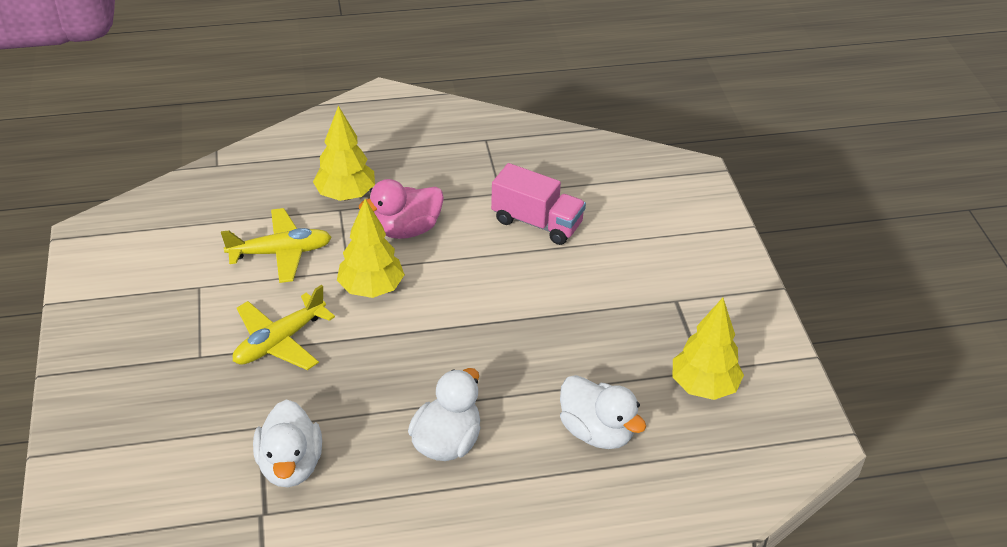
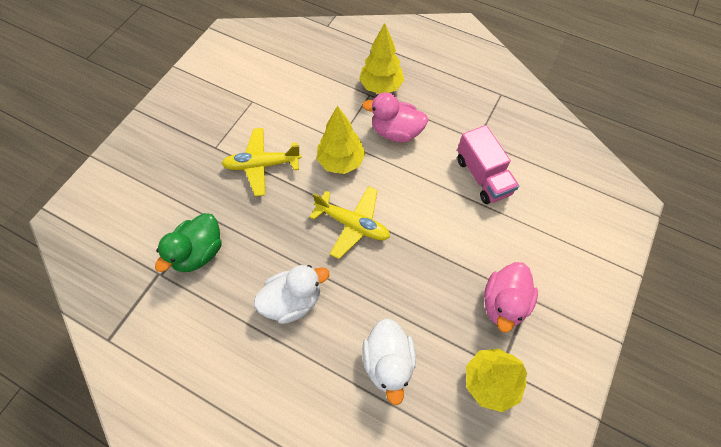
camera: 40 degrees right, 20 degrees up
yellow plane [221,208,331,283] -> yellow plane moved to [310,186,390,259]
white duck [253,399,322,487] -> green duck [155,213,222,272]
none -> pink duck [484,262,538,333]

